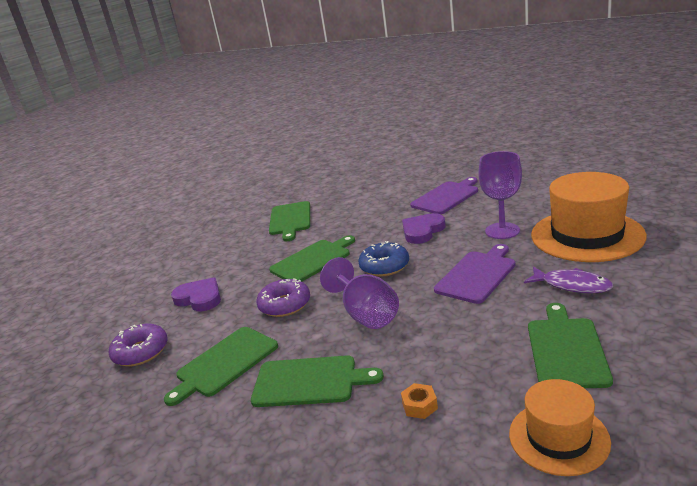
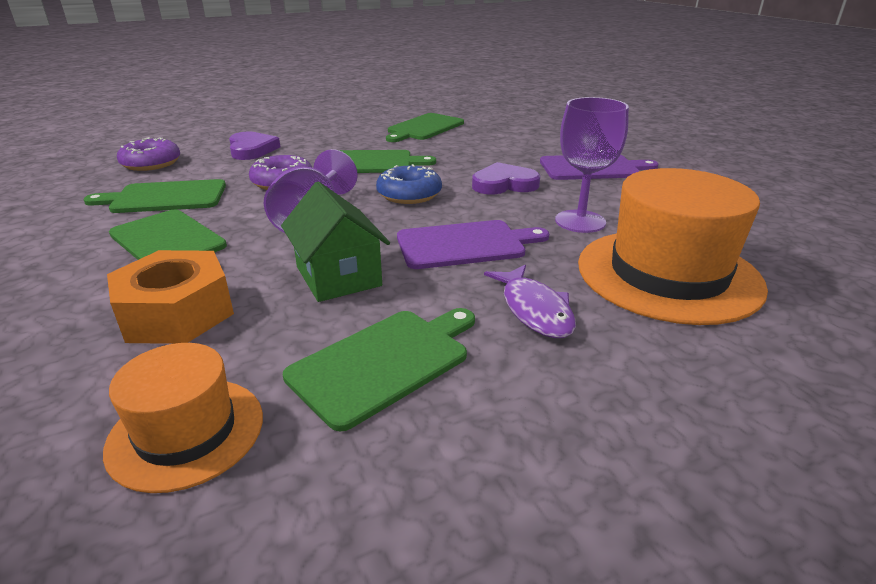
camera: 35 degrees right, 5 degrees up
orange nut [401,383,438,419] -> orange nut [107,250,234,344], size x2.36
none -> green house [281,182,390,302]

